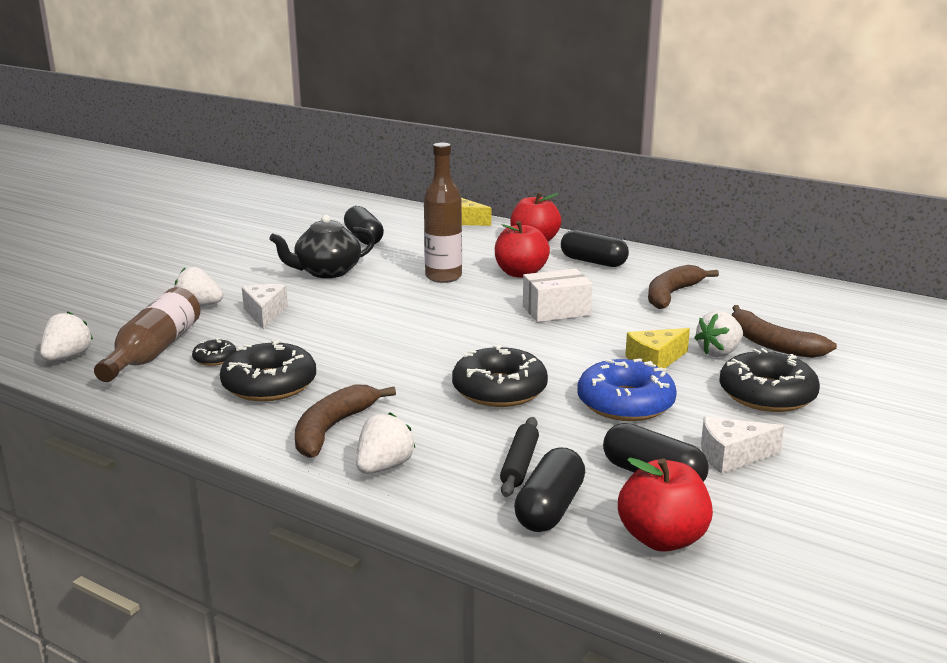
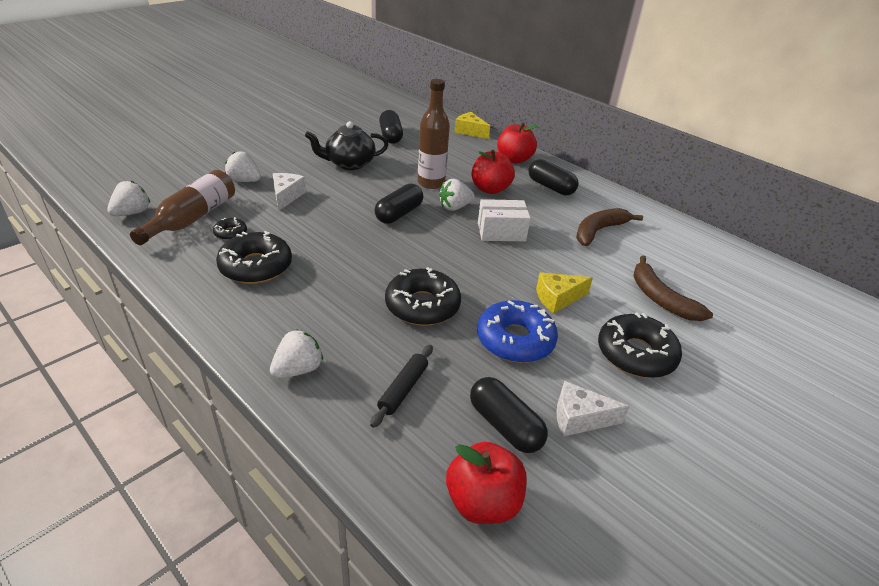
camera: 10 degrees right, 15 degrees up
brown banana [295,384,396,458] -> none
black capsule [514,448,585,532] -> black capsule moved to [375,184,423,224]
white strawberry [694,311,743,357] -> white strawberry moved to [439,179,475,211]

